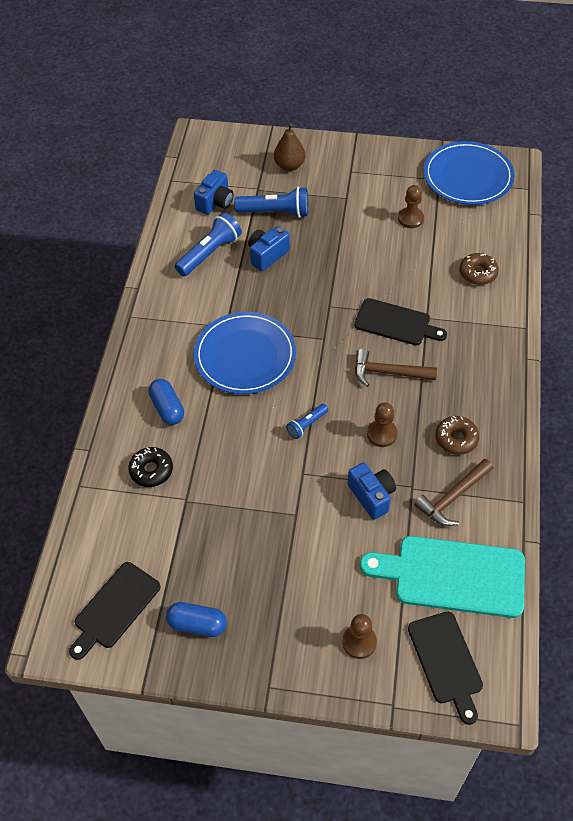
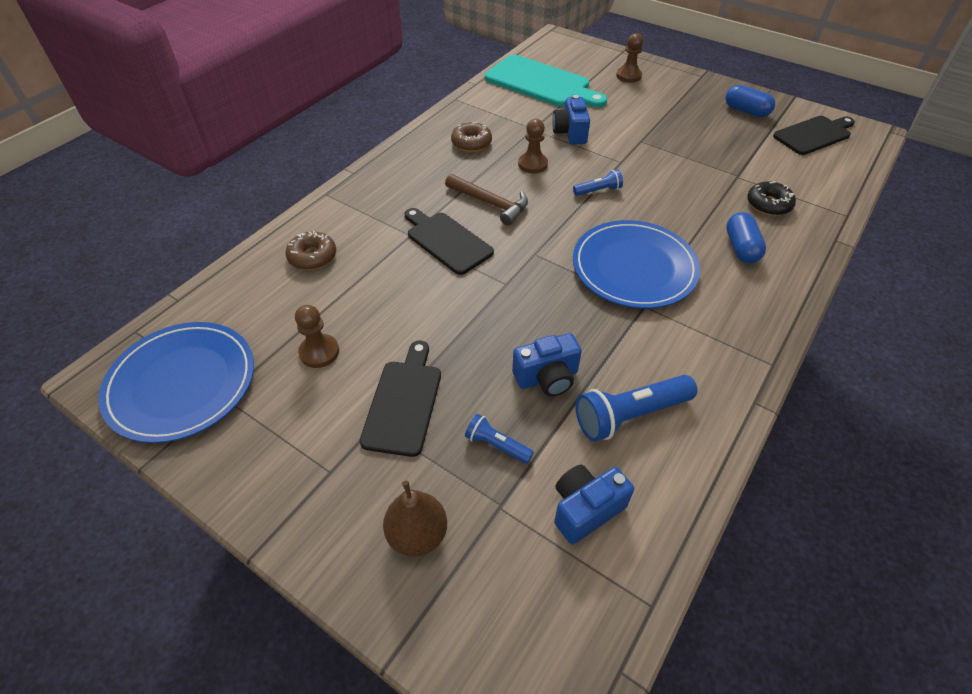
camera: 155 degrees left, 5 degrees down
blue flashlight [234,187,308,218] -> blue flashlight [465,414,534,464], size x0.55
black cutting board [408,612,483,725] -> black cutting board moved to [360,341,441,457]
brown hammer [414,459,493,526] -> none

